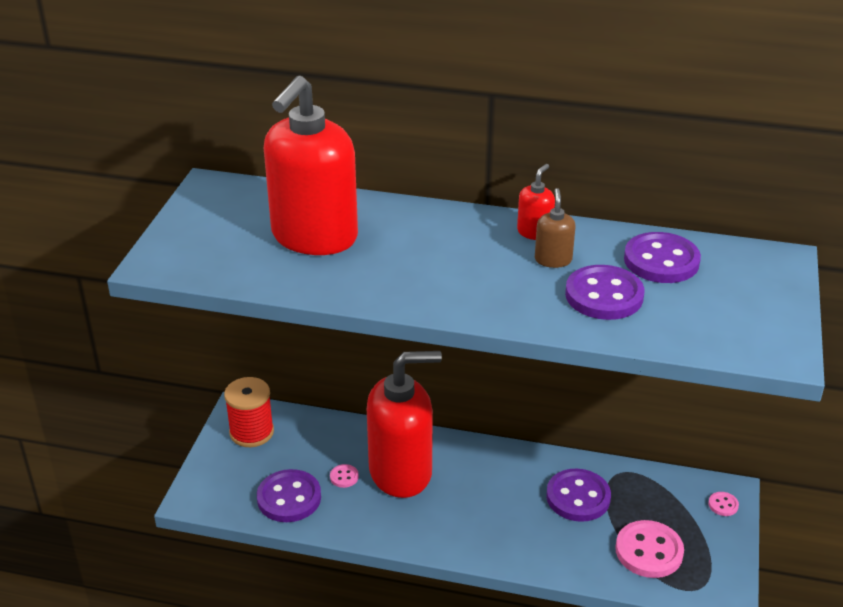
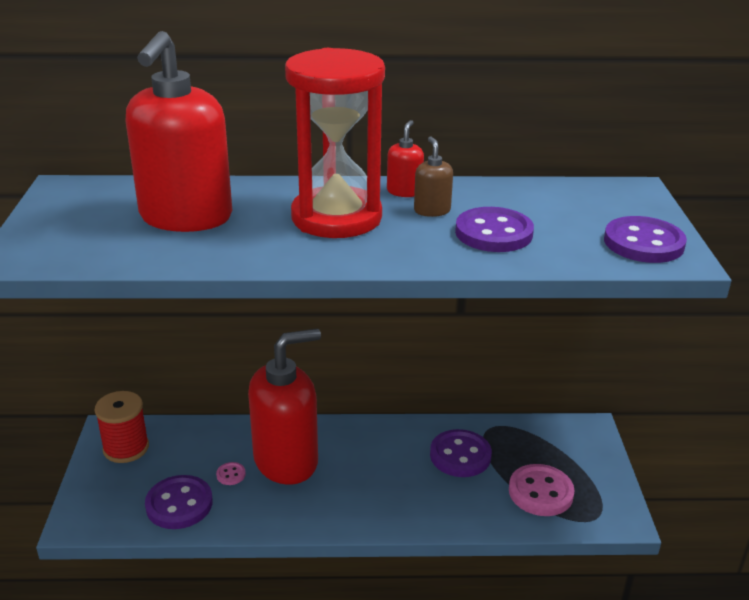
camera: 15 degrees left, 5 degrees down
purple button [624,232,701,283] -> purple button moved to [604,216,687,263]
pink button [708,492,739,516] -> none
none -> red hourglass [285,48,385,238]

